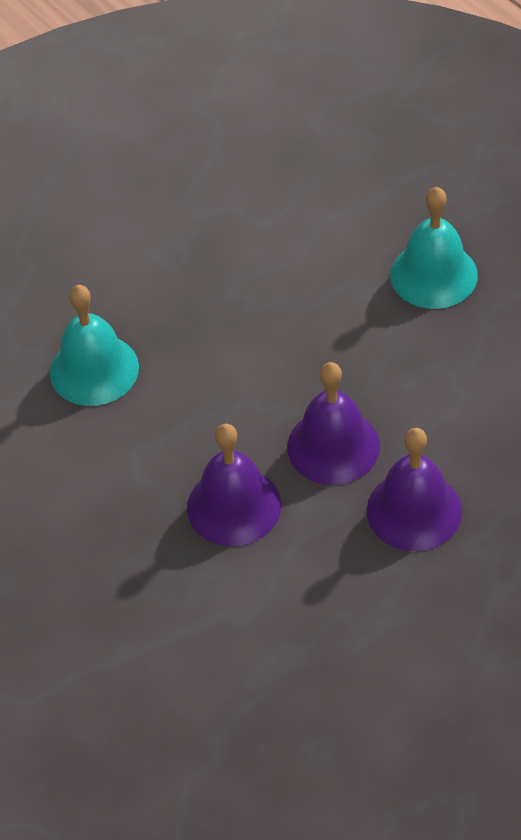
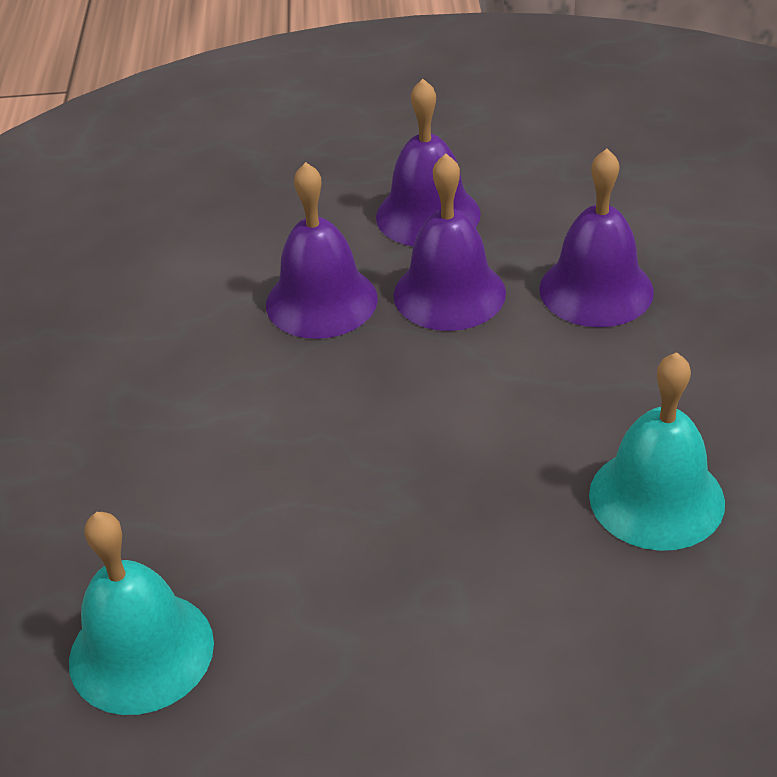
camera: 145 degrees left, 10 degrees down
turquoise bell [390,187,478,309] -> turquoise bell moved to [69,512,214,715]
none -> purple bell [266,162,378,339]

